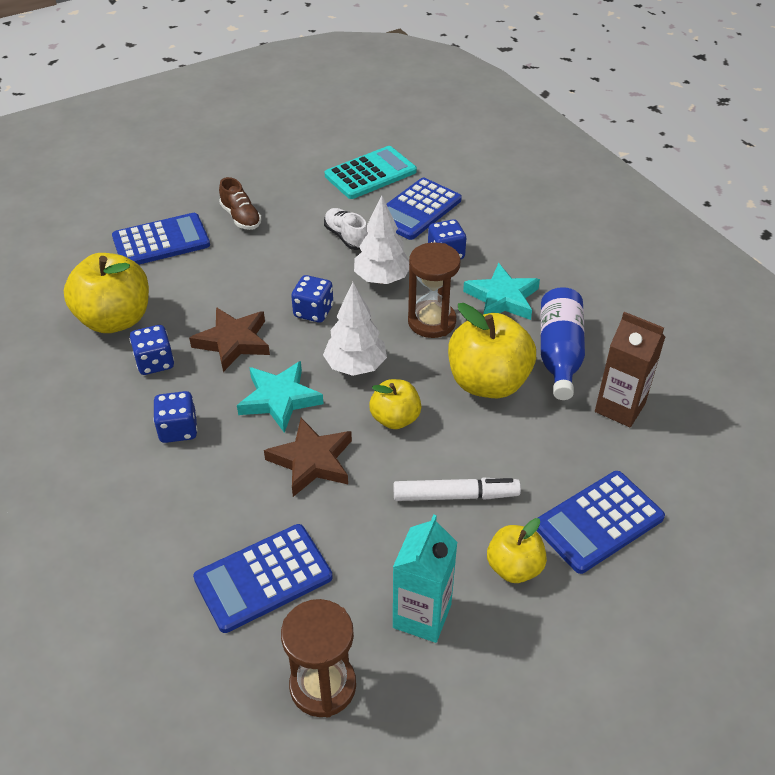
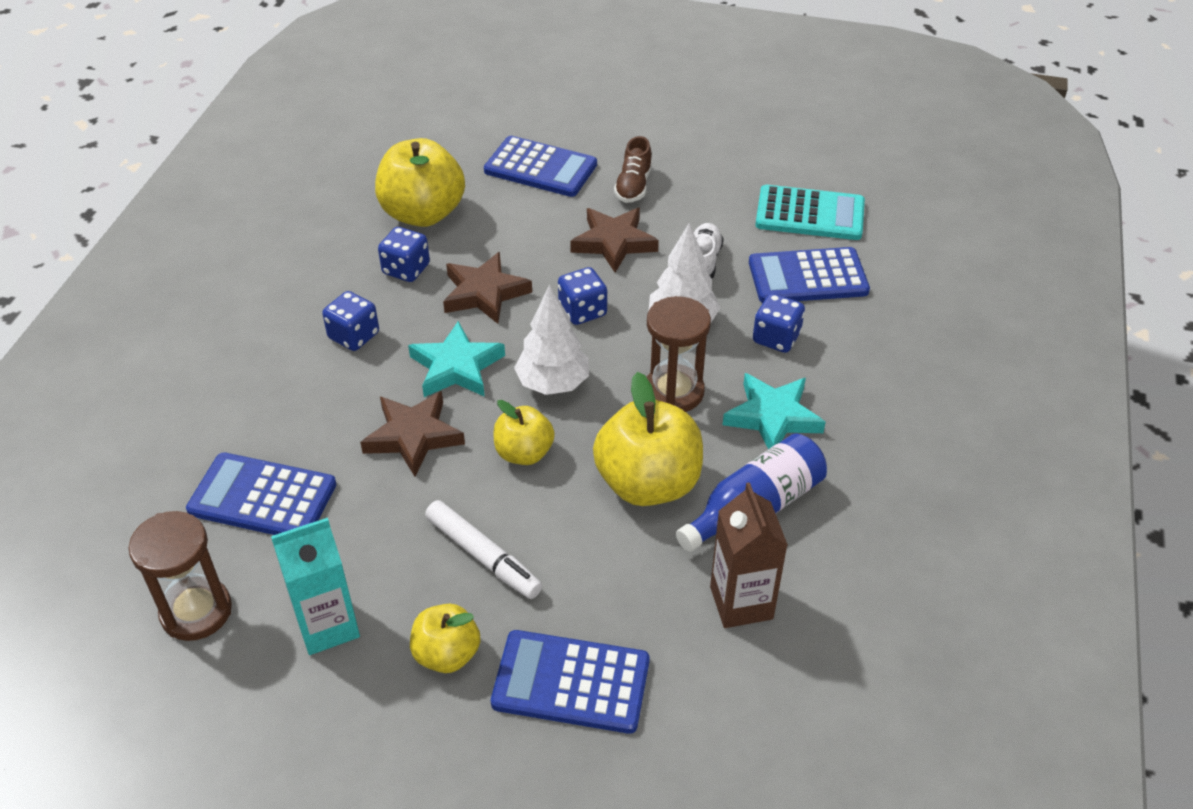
camera: 45 degrees right, 0 degrees up
none -> brown star [570,208,659,273]

